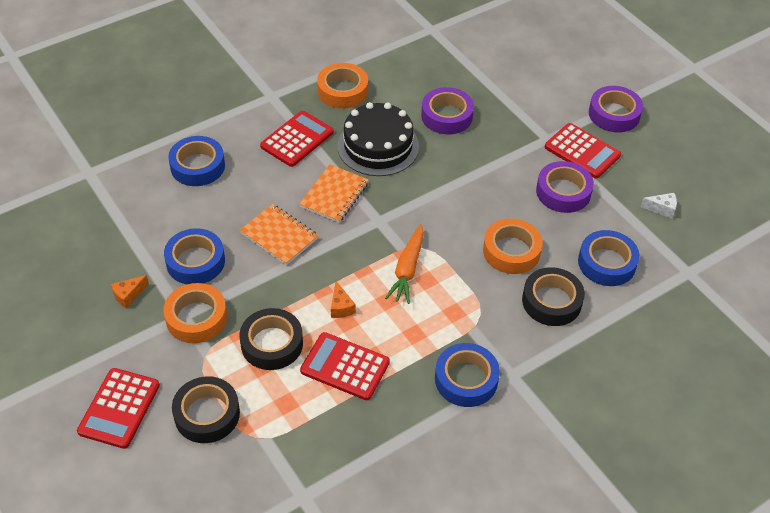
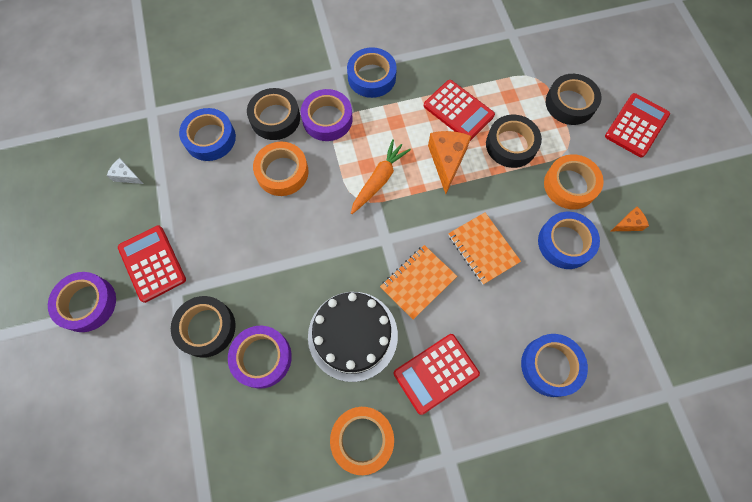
camera: 160 degrees left, 20 degrees up
orange cheese [331,281,356,318] -> orange cheese [428,131,471,194], size x1.86
purple tape [536,161,594,213] -> purple tape moved to [301,89,353,141]
none -> black tape [171,296,236,358]

